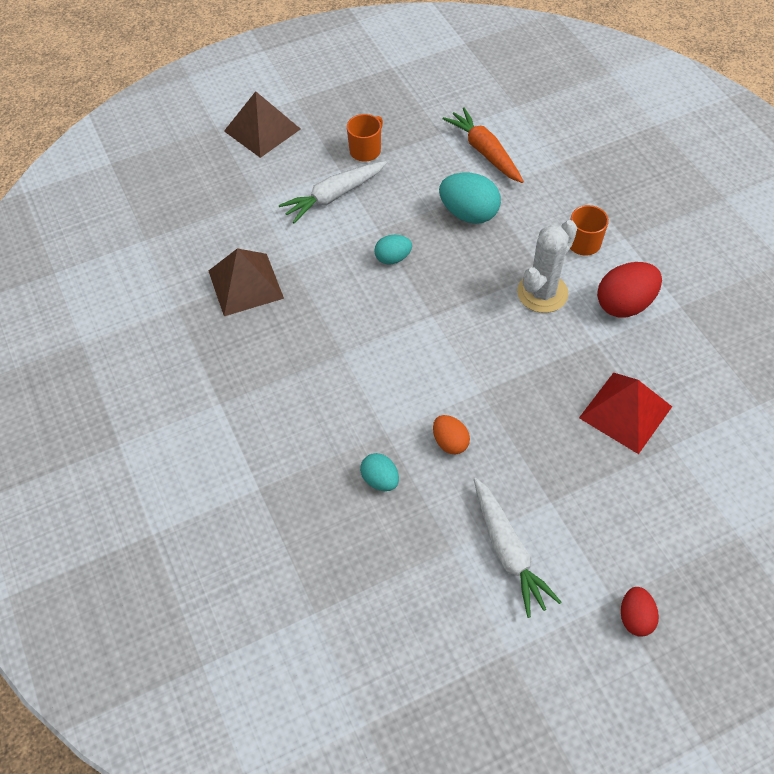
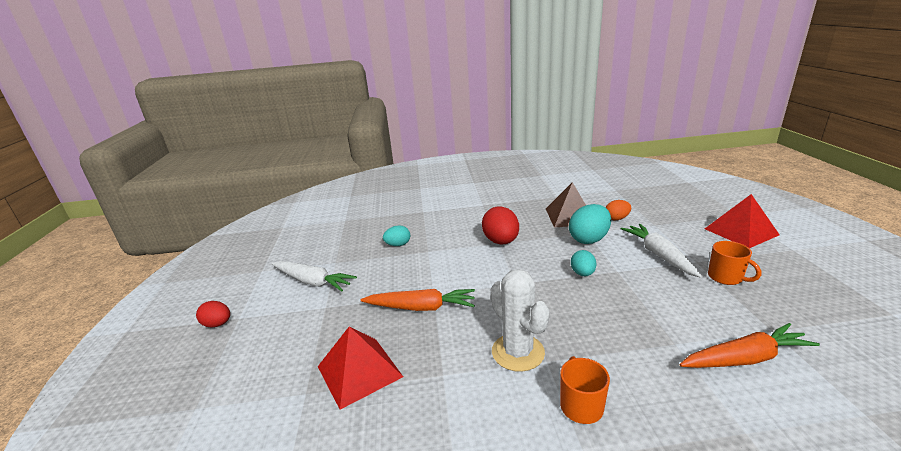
camera: 110 degrees right, 30 degrees down
brown pyramid [224,91,300,158] -> red pyramid [705,194,780,248]
orange egg [433,415,470,454] -> orange egg moved to [605,200,631,220]
turquoise egg [439,173,501,224] -> turquoise egg moved to [569,204,611,244]
white carrot [474,478,561,618] -> white carrot turned 150 degrees counterclockwise [272,261,357,292]
red egg [597,262,662,318] -> red egg moved to [482,206,519,244]
none -> orange carrot [361,289,475,311]

